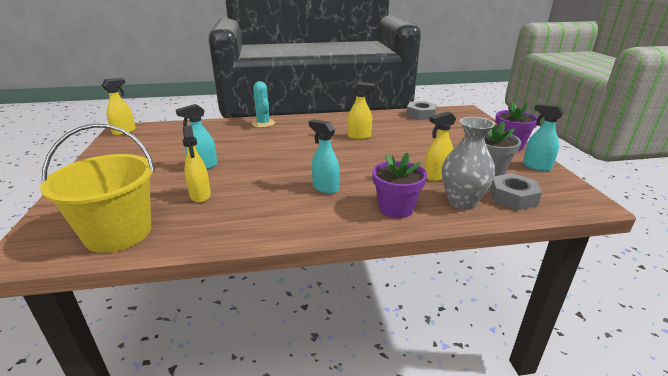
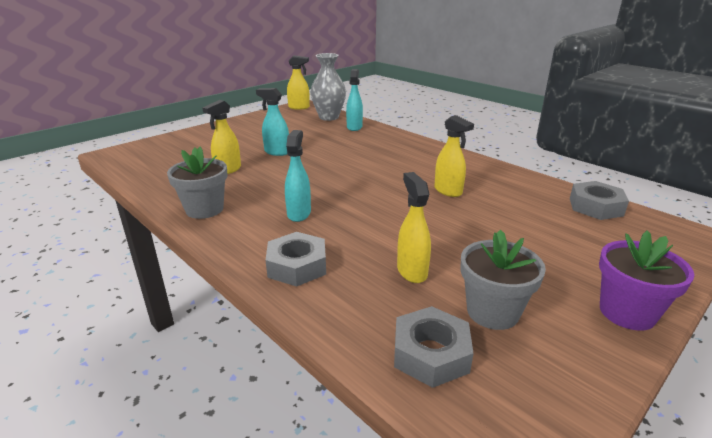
camera: 55 degrees right, 0 degrees up
yellow bucket [40,124,155,253] -> none
turquoise cactus [252,81,275,128] -> none
purple flower pot [372,152,427,219] -> grey nut [266,232,326,287]
yellow spray bottle [425,111,456,181] -> yellow spray bottle turned 45 degrees clockwise [397,172,431,283]
grey vase [442,117,495,210] -> grey vase moved to [311,53,346,121]
turquoise spray bottle [523,104,564,171] -> turquoise spray bottle moved to [346,69,363,131]
none -> grey flower pot [167,147,228,219]

